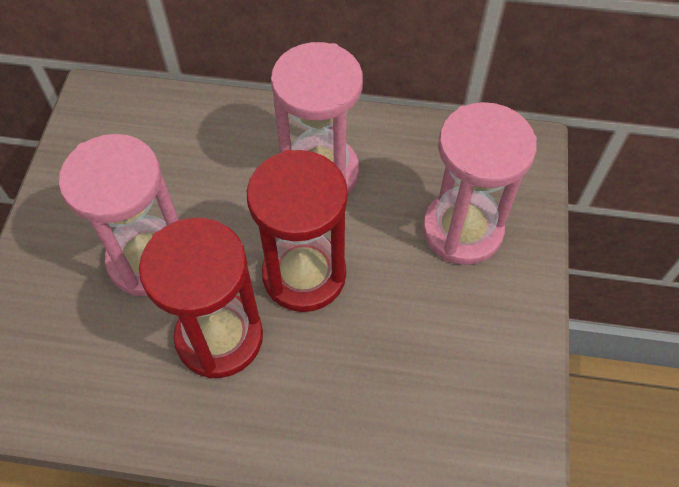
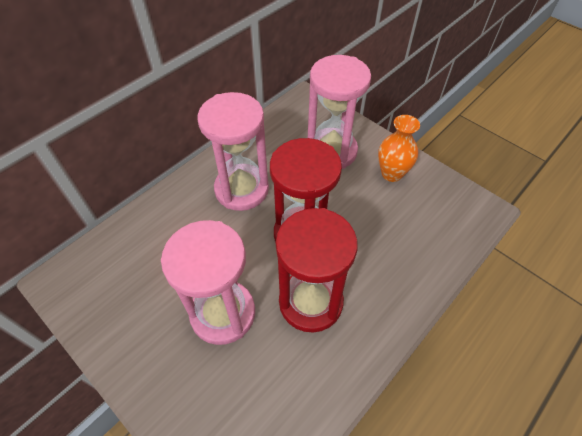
camera: 55 degrees left, 5 degrees down
none -> orange vase [378,115,420,182]

